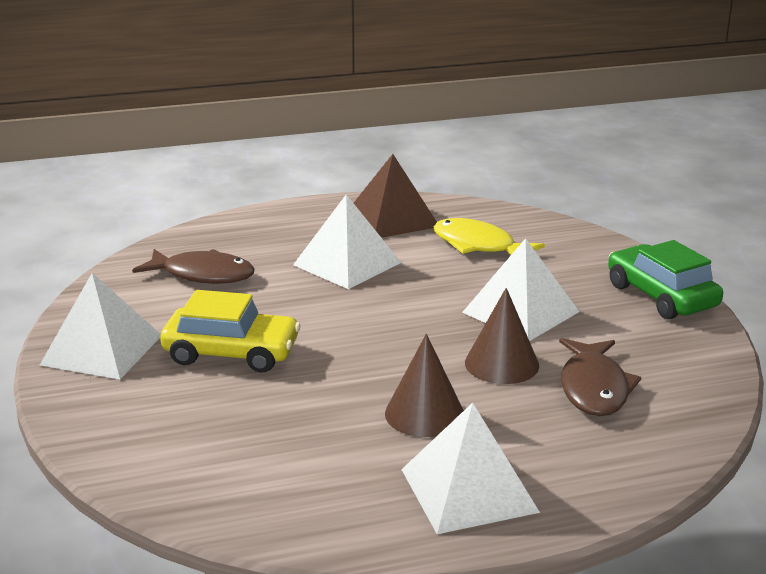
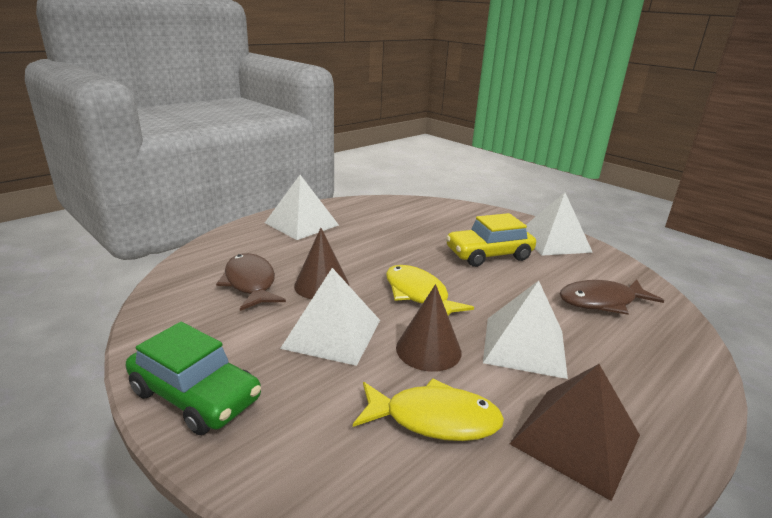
camera: 150 degrees right, 0 degrees up
brown cone [385,334,464,437] -> brown cone moved to [396,284,462,372]
none -> yellow fish [386,265,474,315]

